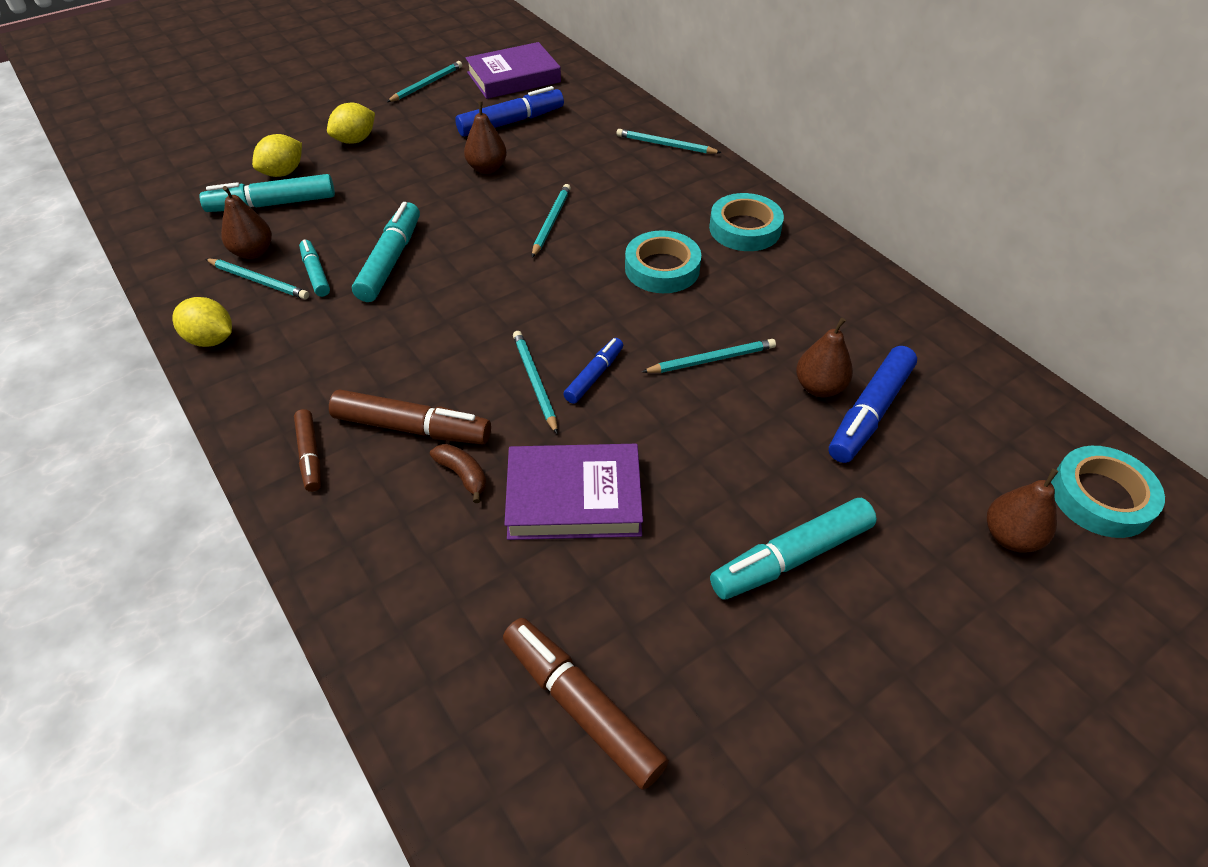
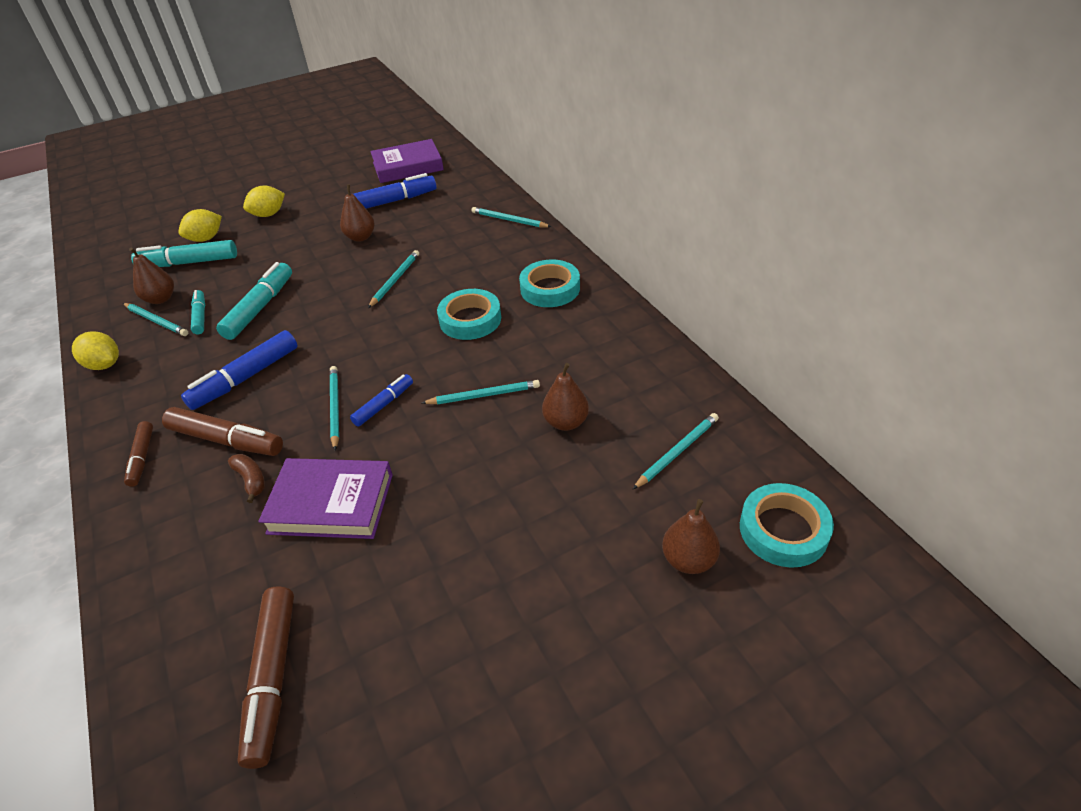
camera: 10 degrees right, 5 degrees down
turquoise pencil [387,61,462,102] -> turquoise pencil moved to [632,413,719,490]
brown marker [503,618,669,790] -> brown marker turned 150 degrees counterclockwise [237,586,294,769]
turquoise marker [710,498,877,599] -> none
blue marker [829,346,917,463] -> blue marker moved to [181,330,298,410]

